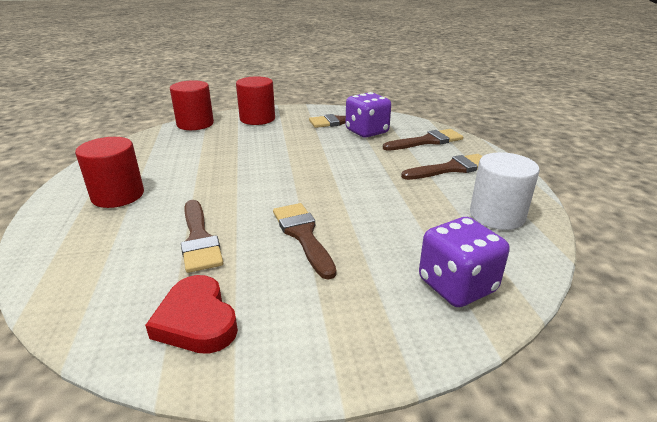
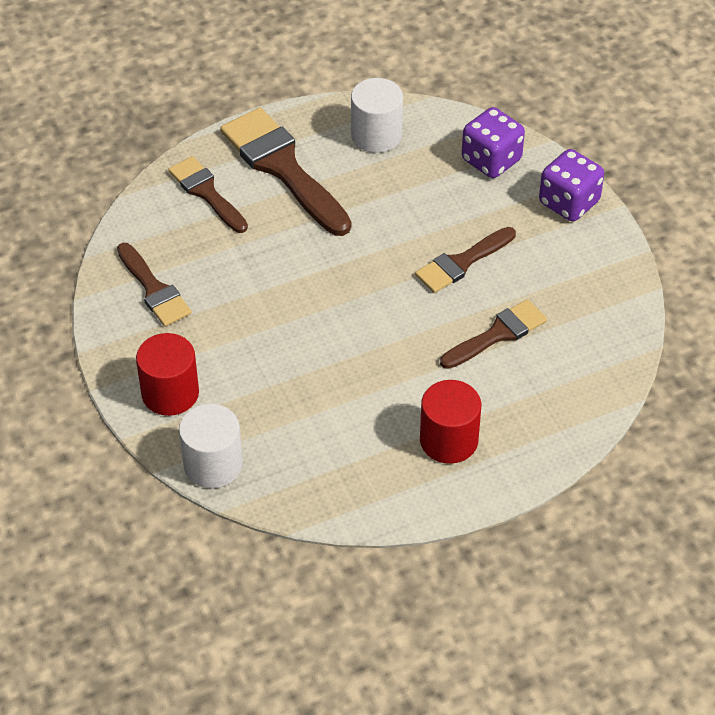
camera: 105 degrees left, 20 degrees up
red heart [145,275,238,354] -> none
red cylinder [170,80,214,130] -> white cylinder [179,404,243,488]
purple dice [346,92,391,138] -> purple dice moved to [539,149,604,221]
brown brush [401,154,483,180] -> brown brush [220,108,351,236], size x1.68

